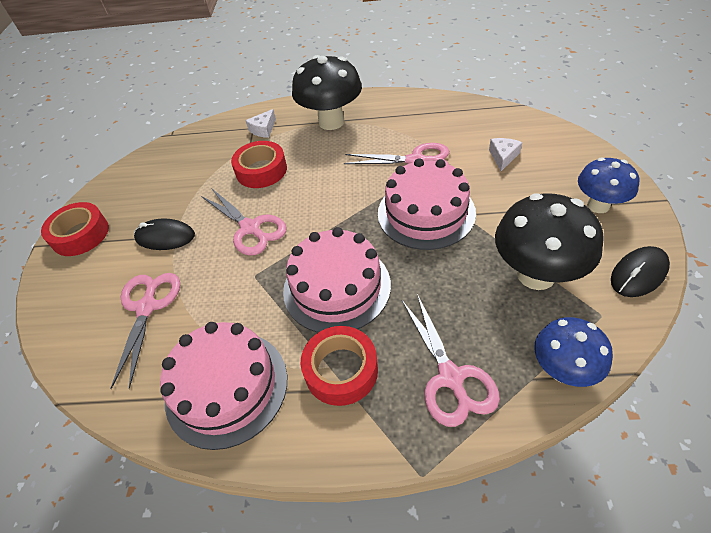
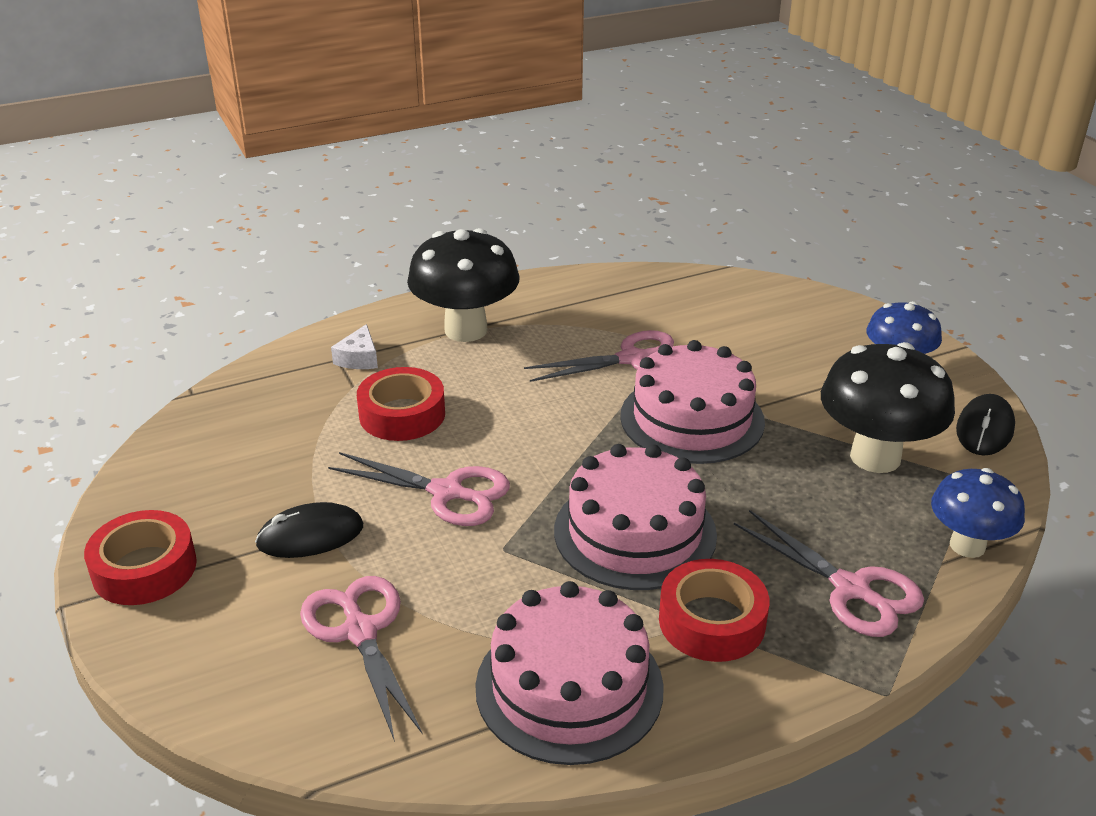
camera: 30 degrees left, 15 degrees down
white cheese [489,138,522,171] -> none

